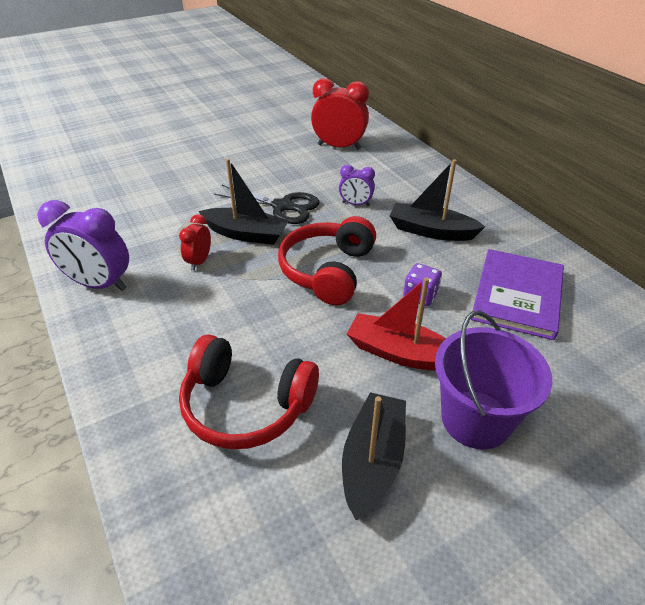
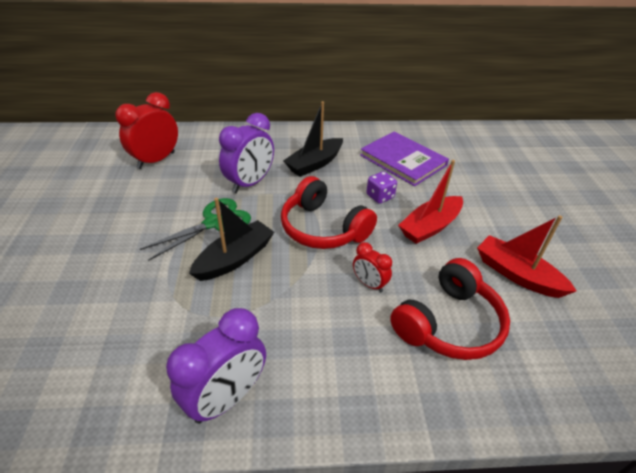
camera: 65 degrees left, 0 degrees up
red clock [179,214,211,271] -> red clock moved to [353,242,392,292]
black scissors [214,185,319,224] -> green scissors [140,198,251,261]
purple clock [339,165,375,206] -> purple clock [219,113,274,193], size x1.83
black boat [342,392,406,520] -> red boat [477,215,577,298]
purple bucket [435,311,552,450] -> none

